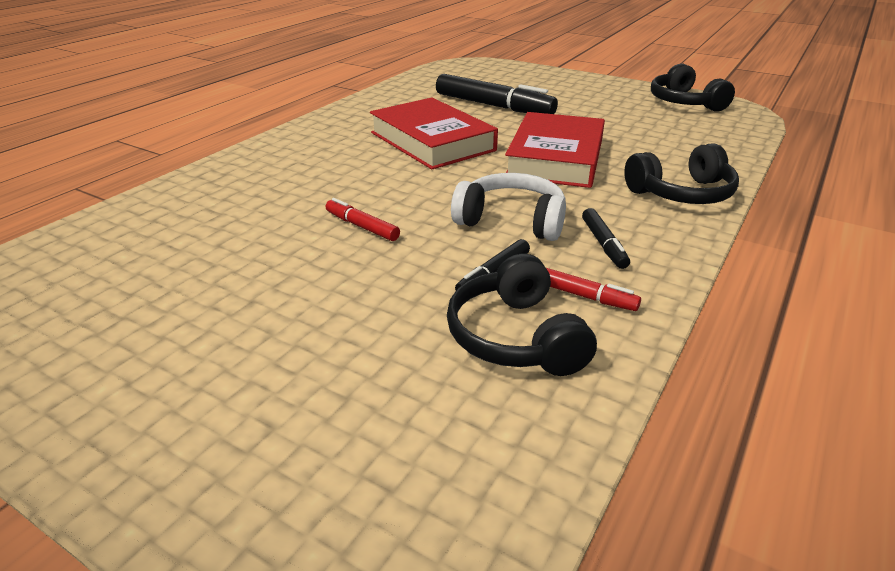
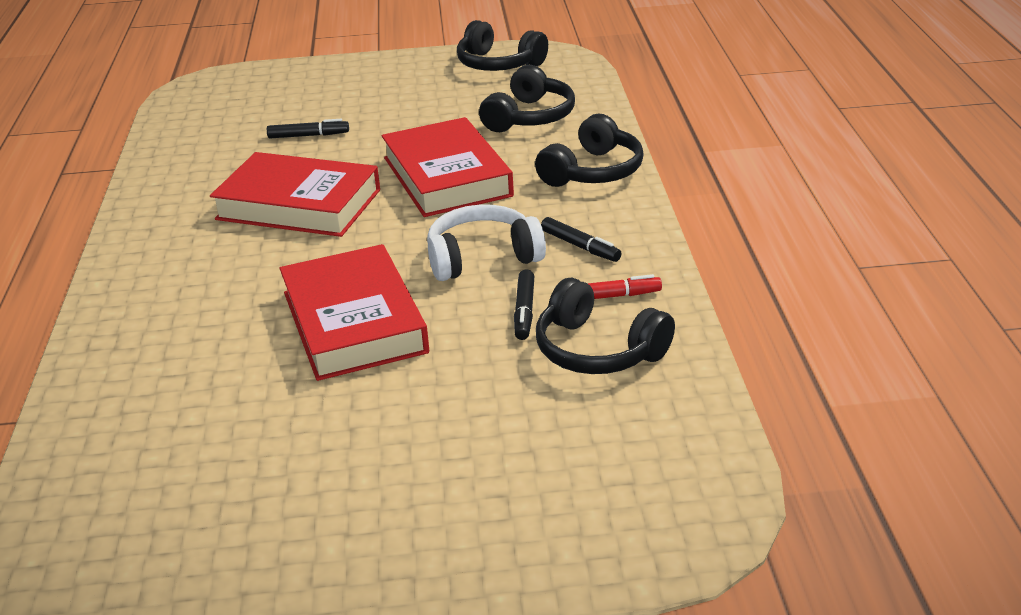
camera: 35 degrees left, 0 degrees up
red marker [326,198,400,241] -> red book [280,244,429,381]
black marker [436,74,558,114] -> black marker [267,119,349,138], size x0.49
none -> black headphones [479,65,575,132]

